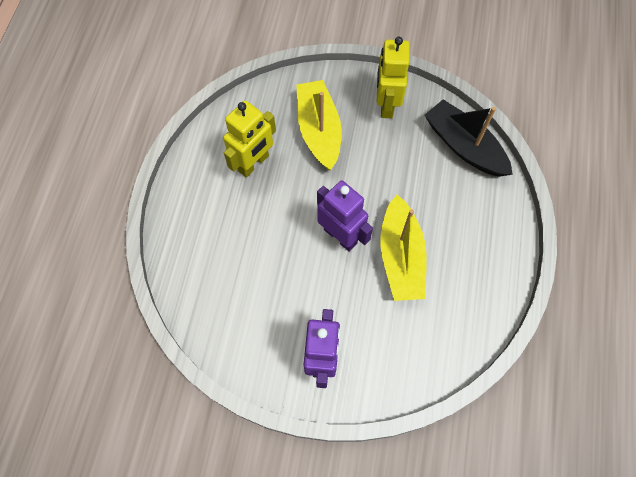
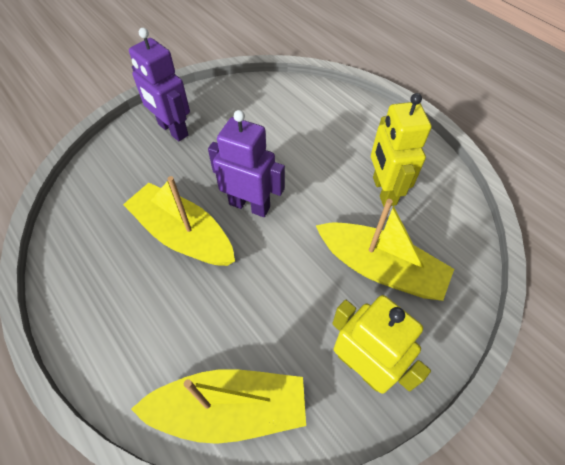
camera: 130 degrees right, 10 degrees down
purple robot [317,181,373,251] -> purple robot turned 150 degrees counterclockwise [208,110,285,217]
black boat [425,99,513,177] -> yellow boat [131,369,306,444]

